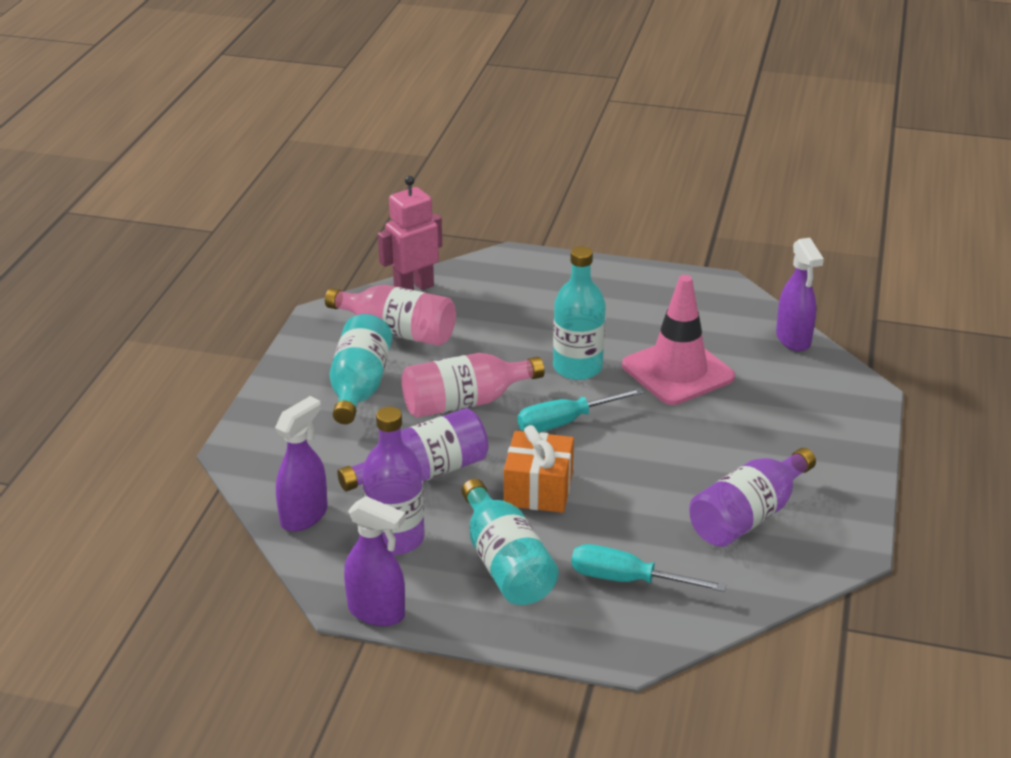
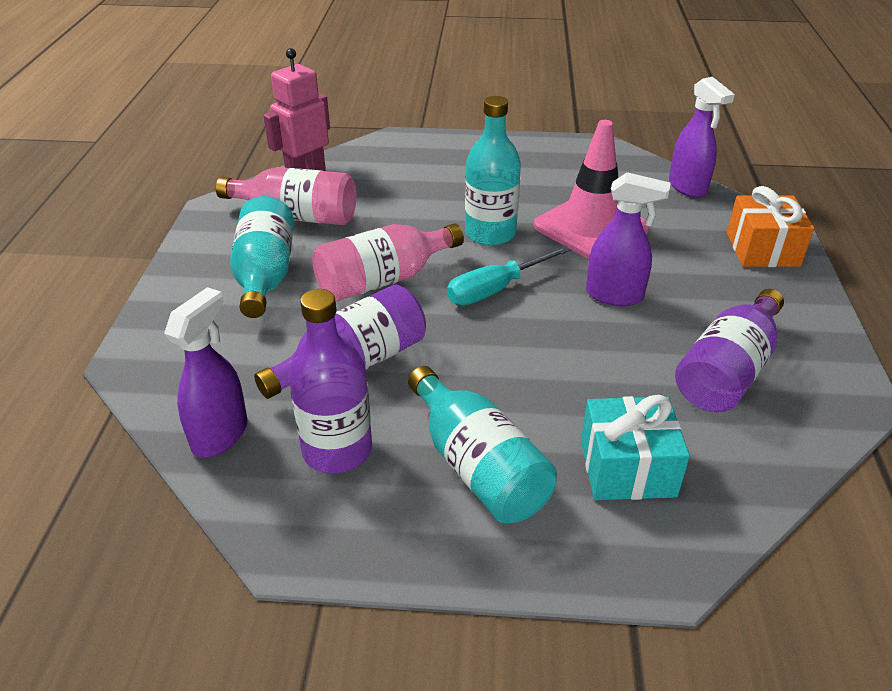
camera: 10 degrees left, 5 degrees up
purple spray bottle [344,496,406,626] -> purple spray bottle moved to [586,172,670,306]
orange gift [504,425,574,513] -> orange gift moved to [727,186,814,267]
turquoise screwdriver [571,544,726,592] -> turquoise gift [581,395,690,500]

